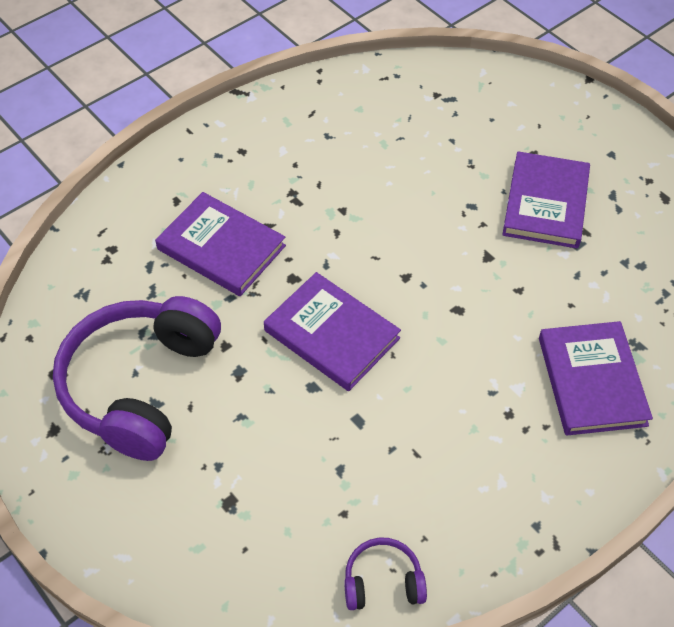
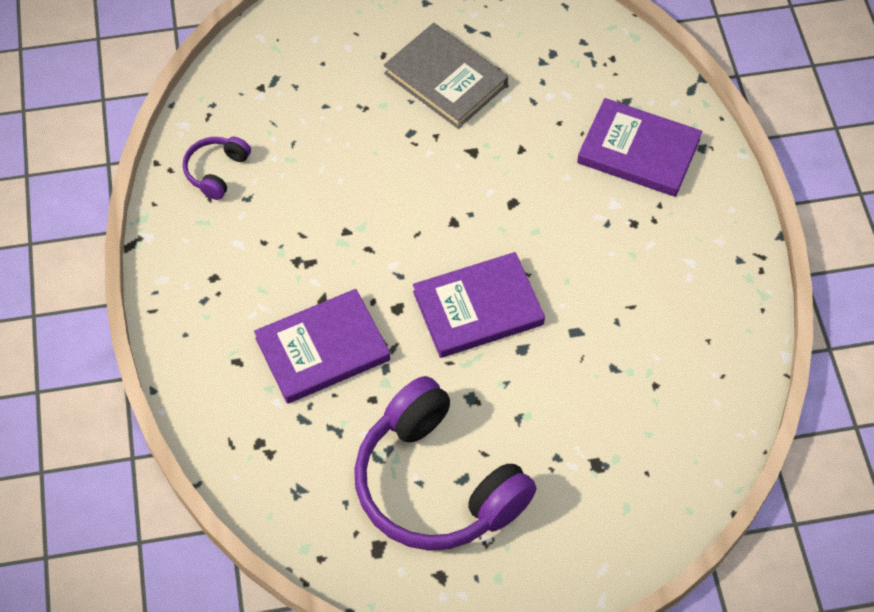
camera: 60 degrees left, 5 degrees up
purple headphones [344,537,427,610] -> purple headphones moved to [183,137,251,200]
purple book [502,151,590,248] -> grey book [384,23,508,129]

